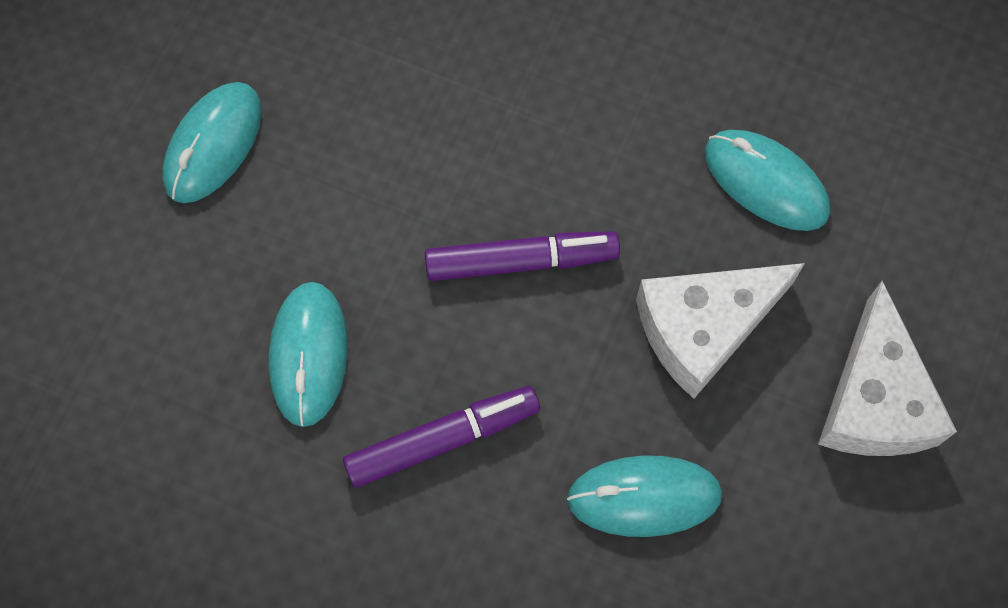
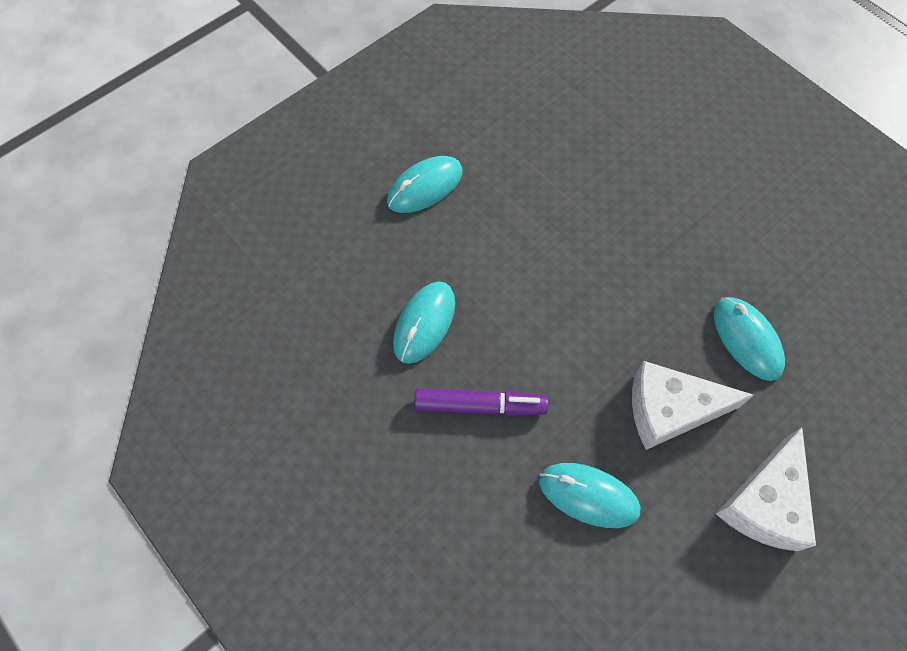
camera: 25 degrees right, 5 degrees down
purple marker [425,231,620,281] -> none

